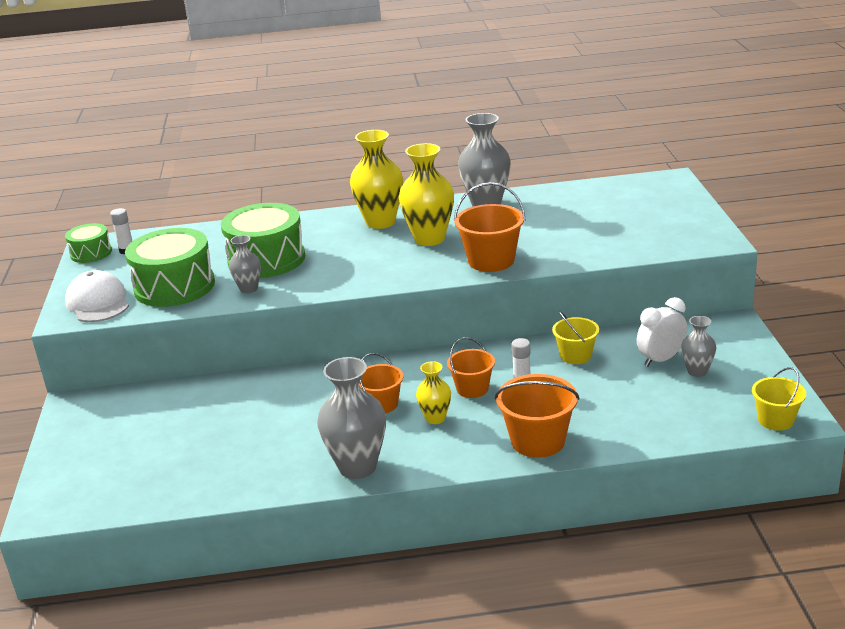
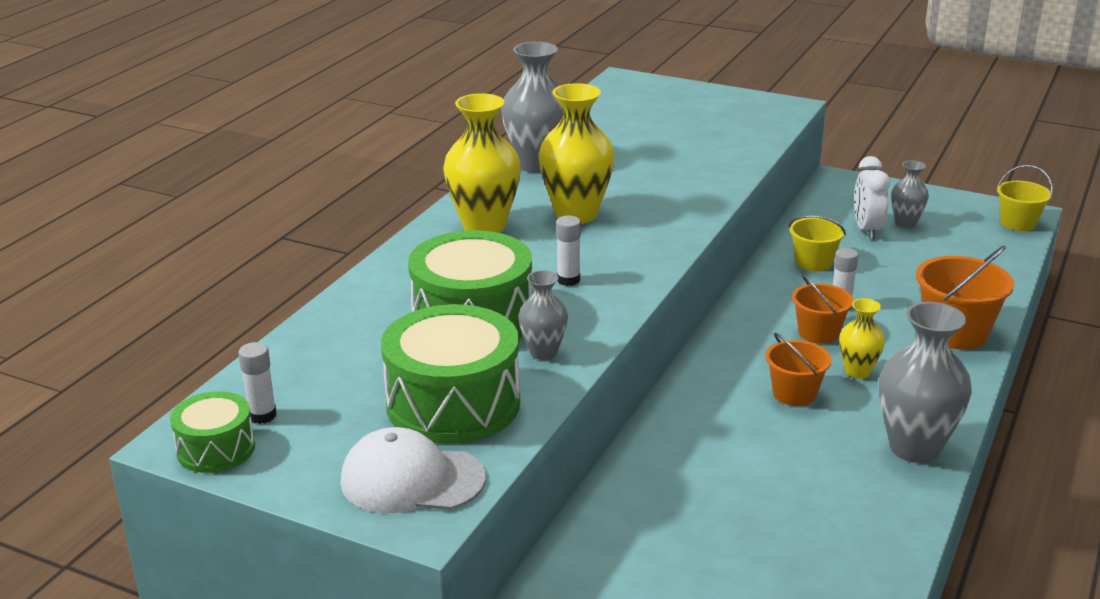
camera: 60 degrees left, 0 degrees up
orange bucket [454,182,526,272] -> none
none -> white glue stick [556,216,581,286]

